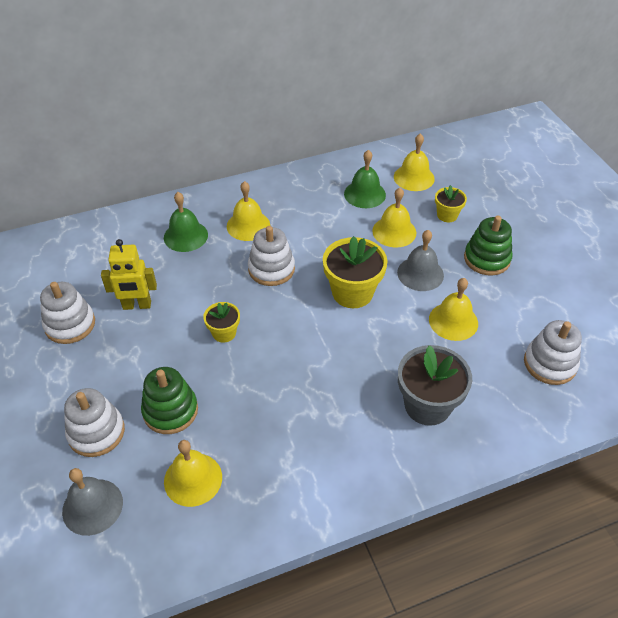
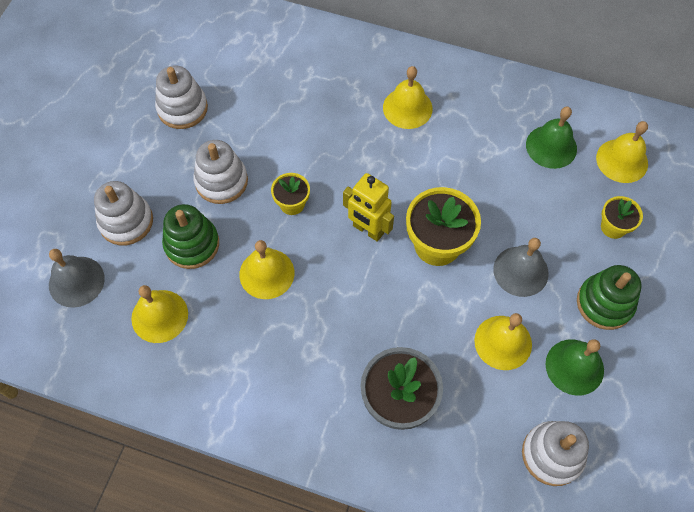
camera: 40 degrees right, 15 degrees up
yellow robot [101,239,157,310] -> yellow robot moved to [343,173,394,242]
green bell [164,192,208,252] -> green bell moved to [545,339,604,396]
white stacking toy [248,226,295,286] -> white stacking toy moved to [193,140,248,204]
yellow bell [372,188,416,248] -> yellow bell moved to [239,240,294,299]

